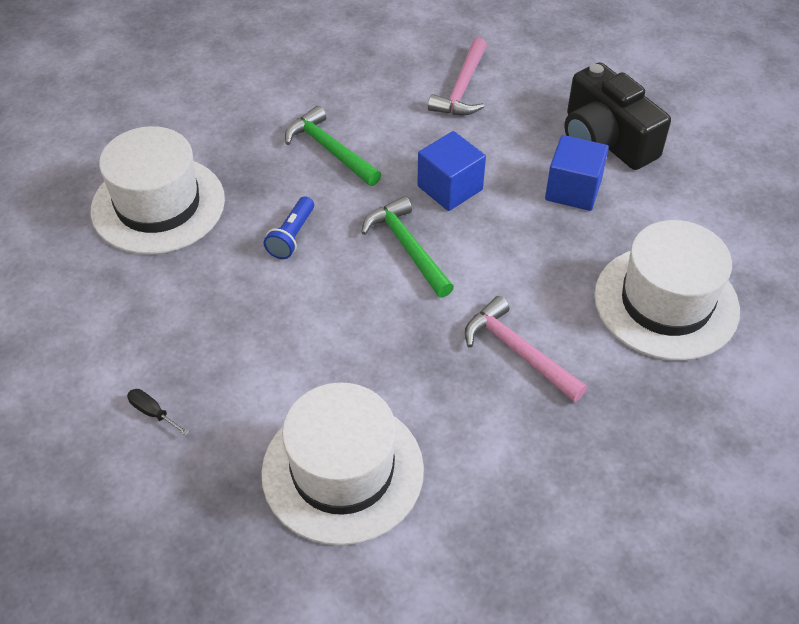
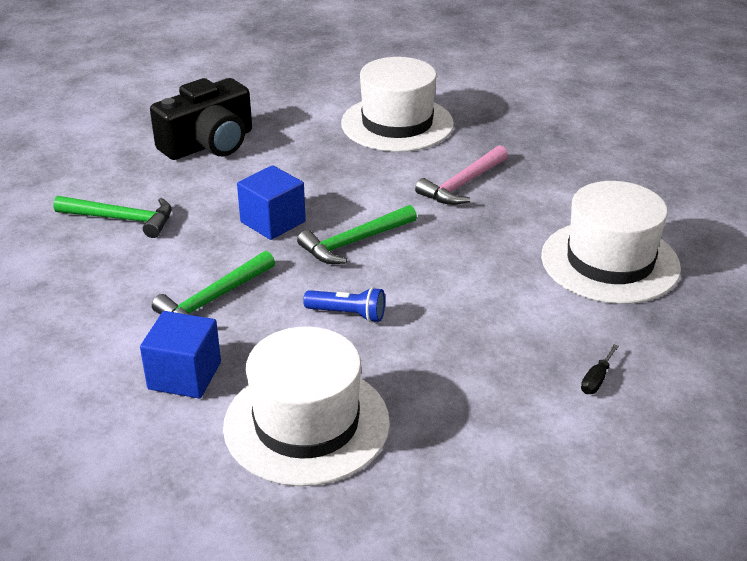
camera: 95 degrees left, 15 degrees down
pink hammer [428,38,487,115] -> green hammer [53,196,172,238]
blue cube [545,135,609,211] -> blue cube moved to [140,311,221,398]

